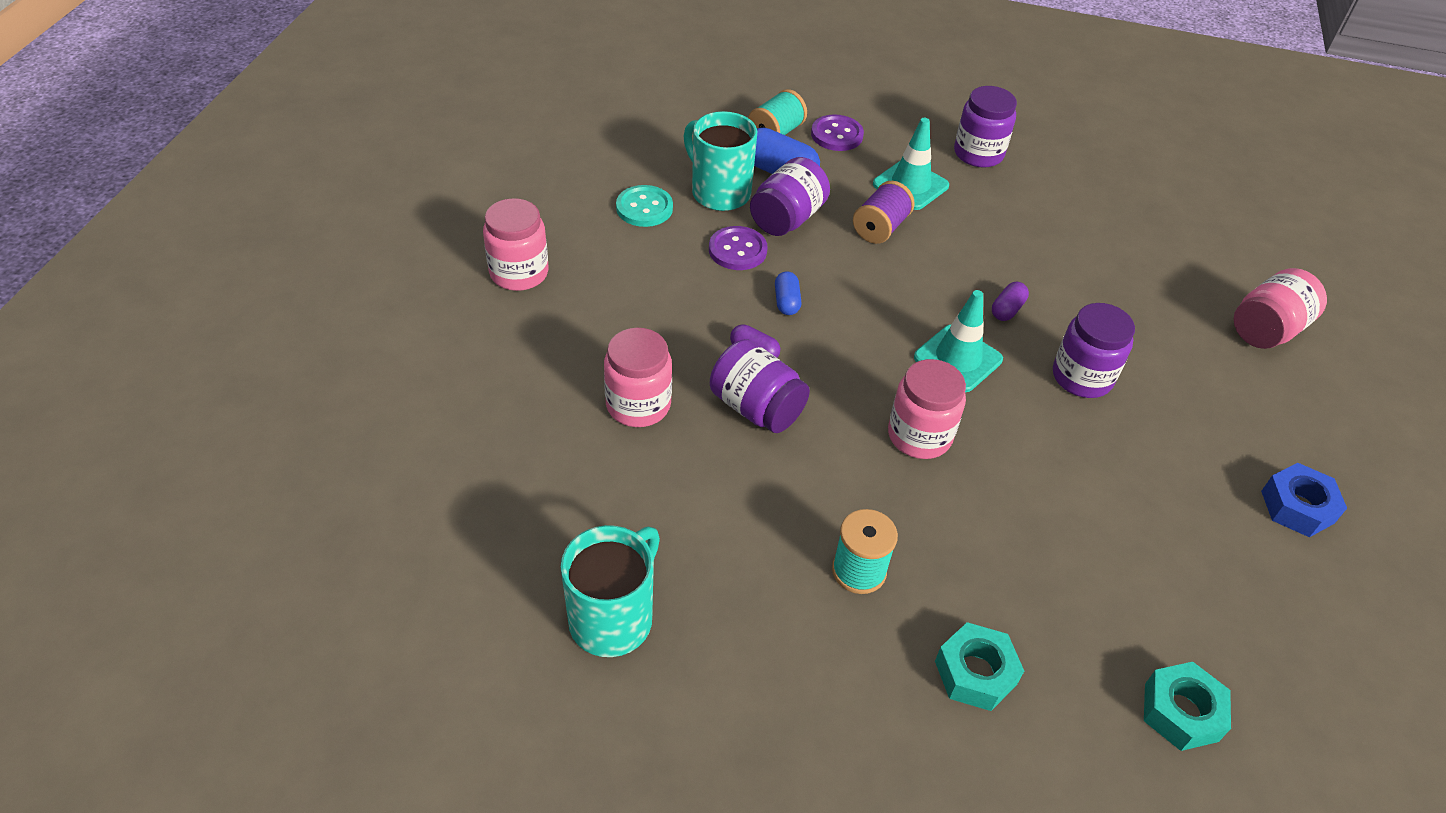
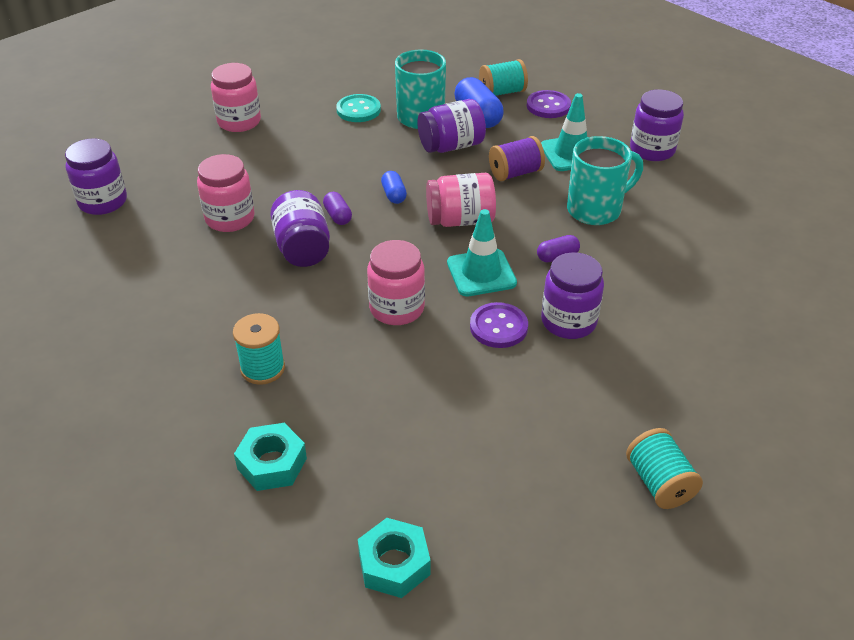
camera: 35 degrees right, 5 degrees down
turquoise mug [561,525,660,657] -> turquoise mug moved to [567,136,643,225]
purple button [709,226,768,270] -> purple button moved to [470,302,528,348]
blue capsule [775,271,801,315] -> blue capsule turned 45 degrees counterclockwise [381,171,407,204]
pink jar [1234,268,1327,349] -> pink jar moved to [426,173,496,227]
blue nut [1261,463,1347,537] -> turquoise spool [626,428,703,509]
none -> purple jar [65,138,127,215]

